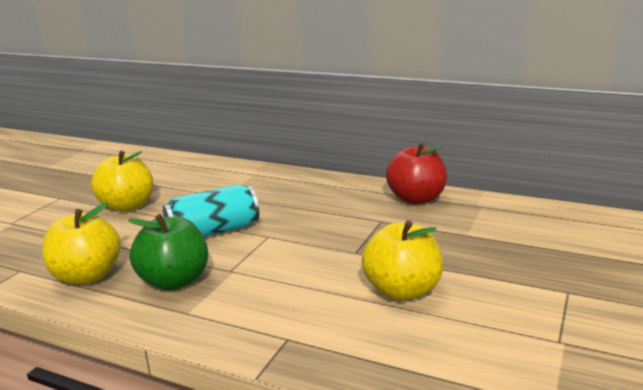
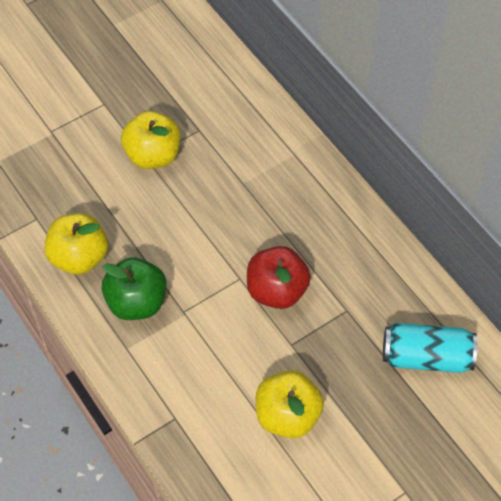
camera: 30 degrees right, 35 degrees up
turquoise can [163,184,259,237] -> turquoise can moved to [383,323,477,373]
red apple [386,143,447,205] -> red apple moved to [247,246,311,309]

